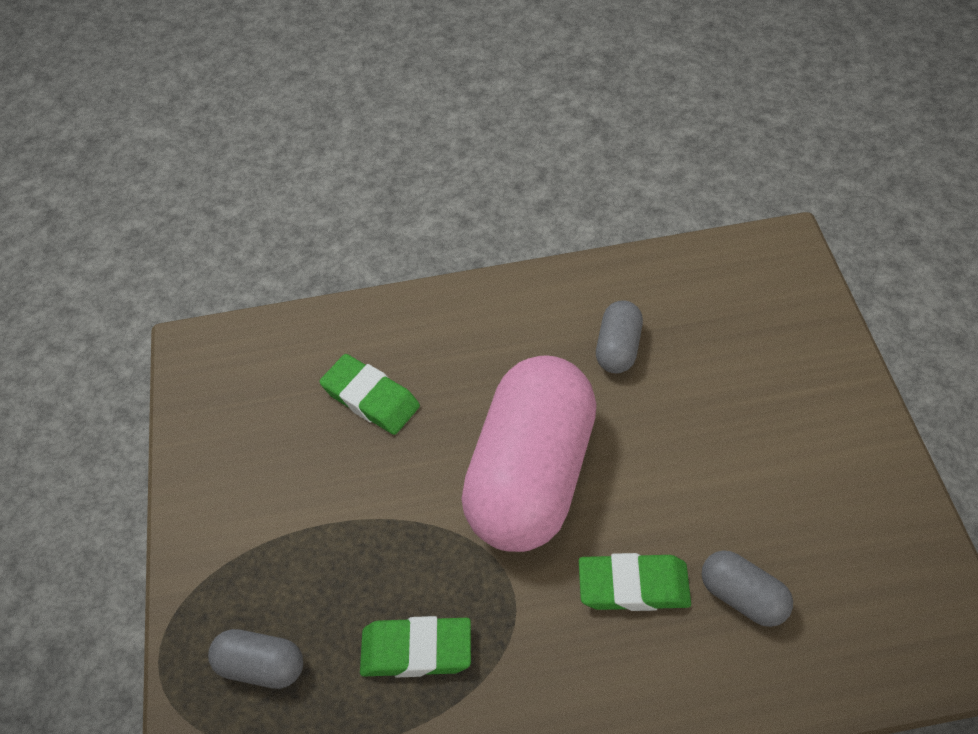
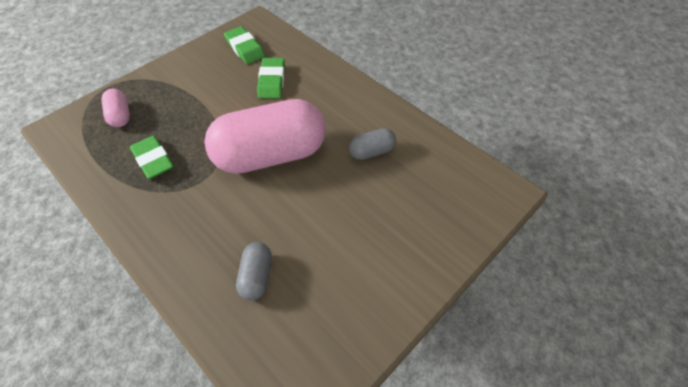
camera: 50 degrees right, 0 degrees up
grey capsule [208,629,303,689] -> pink capsule [101,89,130,127]
green eraser [579,553,691,611] -> green eraser moved to [224,26,265,64]

